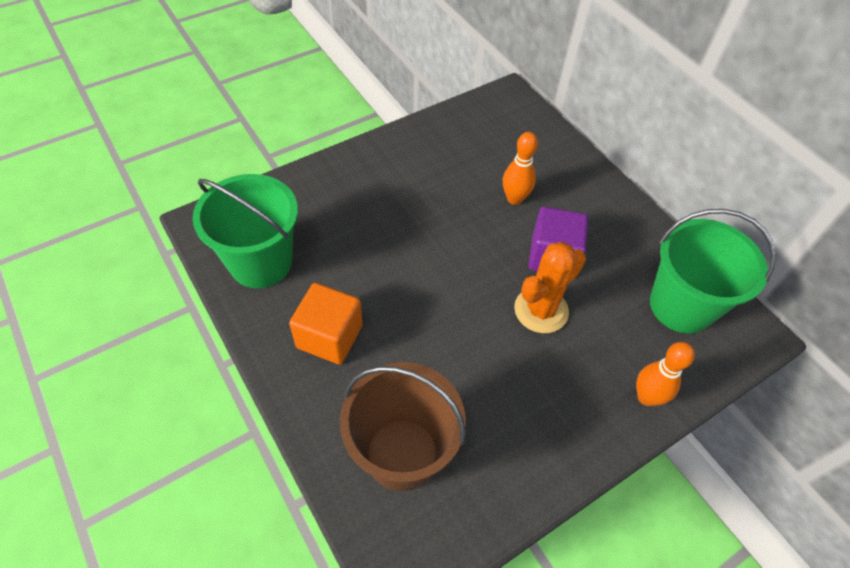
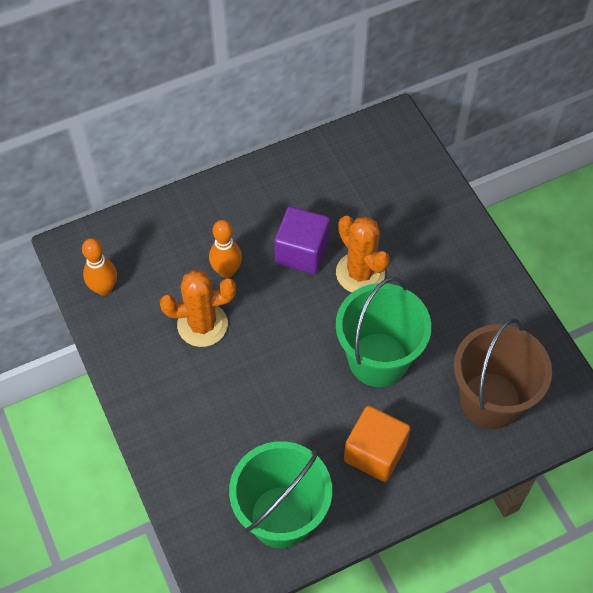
camera: 80 degrees left, 5 degrees up
orange bowling pin [636,342,695,406] -> orange bowling pin moved to [82,238,117,296]
green bucket [650,209,776,333] -> green bucket moved to [336,277,431,387]
none -> orange cactus [160,270,236,347]

